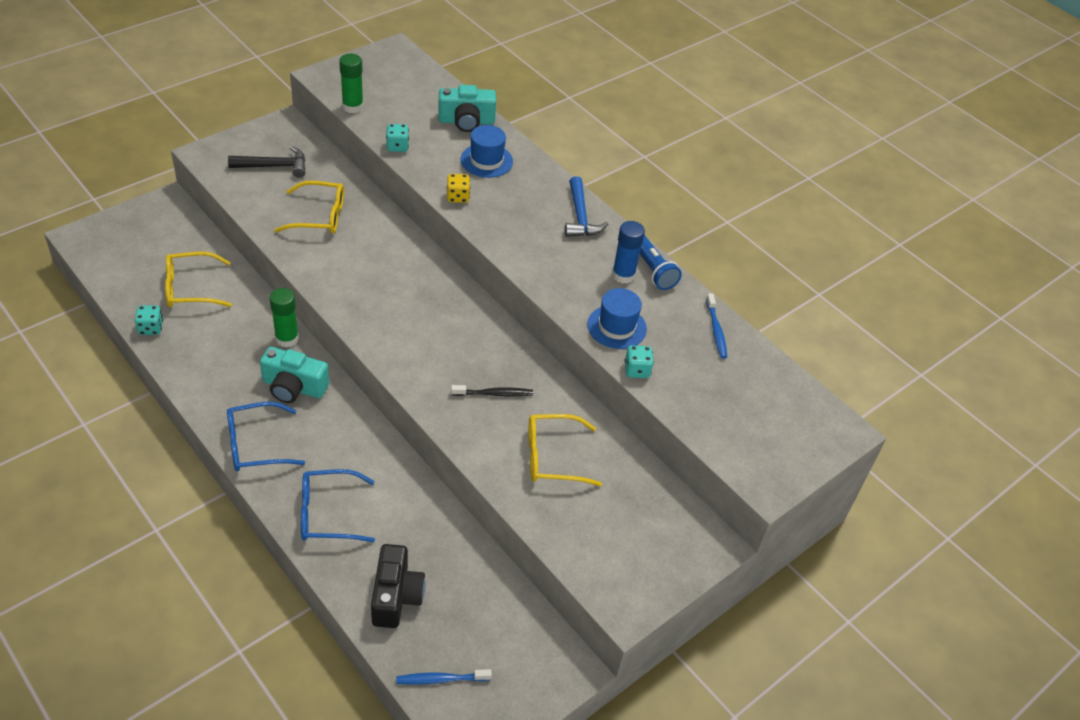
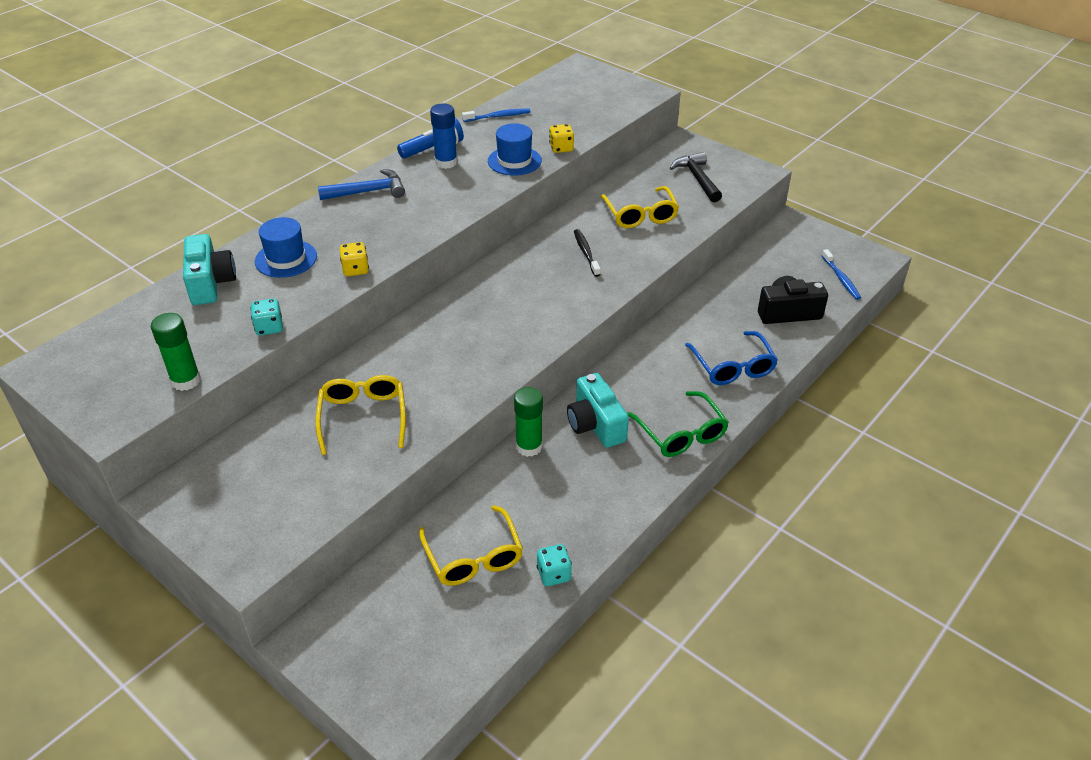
camera: 95 degrees left, 5 degrees down
blue glasses [227,402,305,471] -> green glasses [627,391,729,457]
black hammer [228,146,306,178] -> black hammer moved to [670,152,722,202]
turquoise camera [260,347,329,403] -> turquoise camera turned 150 degrees clockwise [567,373,629,448]
turquoise dice [625,345,654,378] -> yellow dice [549,124,574,153]

